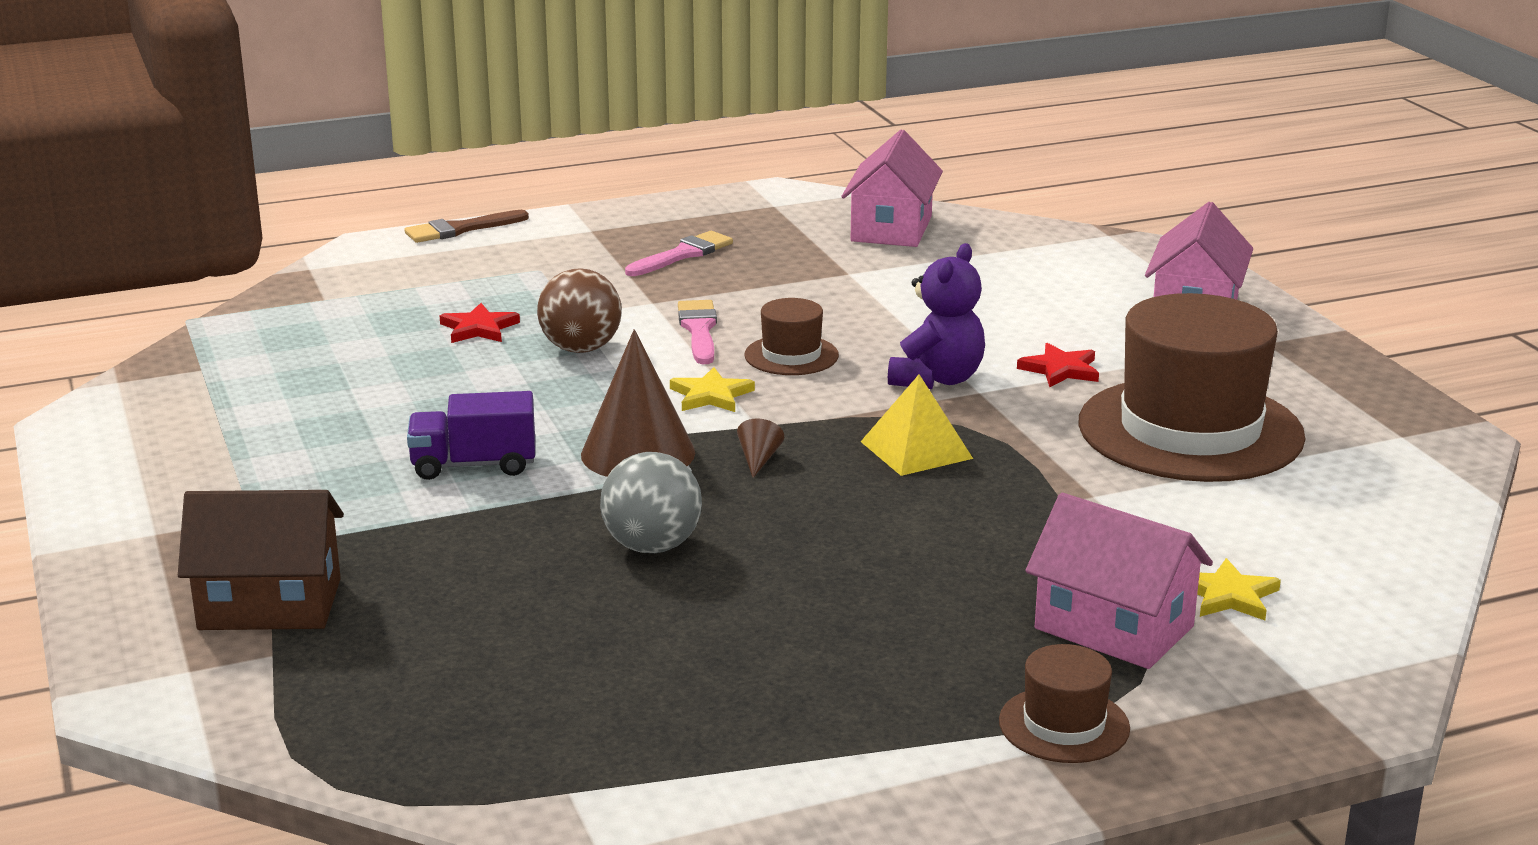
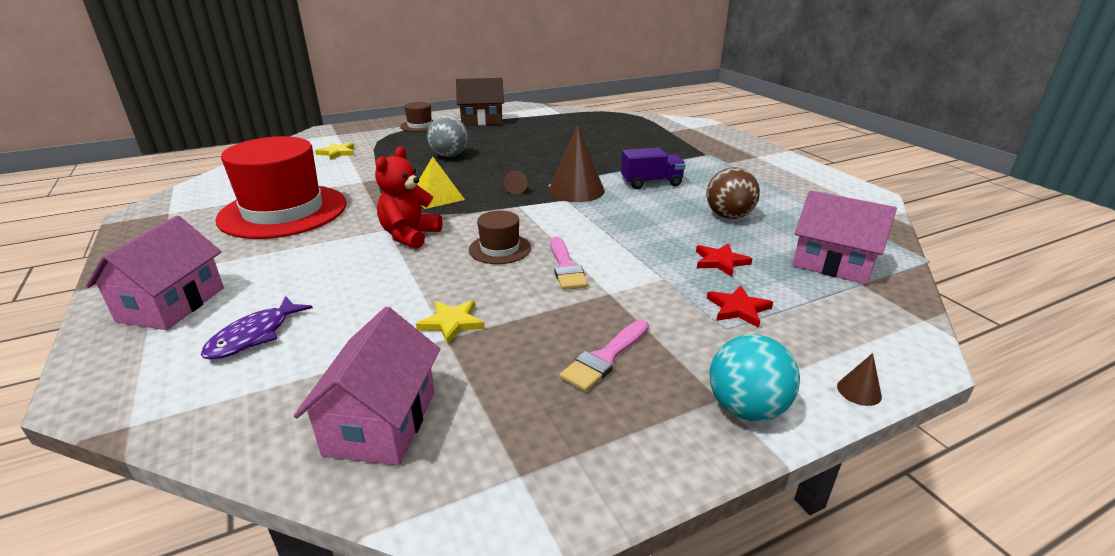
camera: 175 degrees right, 5 degrees up
brown house [178,490,344,630] -> brown house moved to [456,78,504,126]
brown brush [404,210,529,243] -> brown cone [837,353,882,406]
brown ball [537,268,622,353] -> brown ball moved to [706,167,760,219]
grey ball [600,452,702,553] -> grey ball moved to [427,116,468,157]
yellow star [670,367,755,412] -> yellow star moved to [416,300,485,344]
purple teddy bear [888,243,985,389] -> red teddy bear [375,147,442,249]
red star [1017,343,1099,387] -> red star moved to [707,286,773,328]
pink house [1025,493,1213,669] -> pink house moved to [792,190,897,284]
brown hat [1078,293,1305,482] -> red hat [215,136,347,239]
none -> purple fish [201,296,313,360]
none -> turquoise ball [709,334,800,421]

